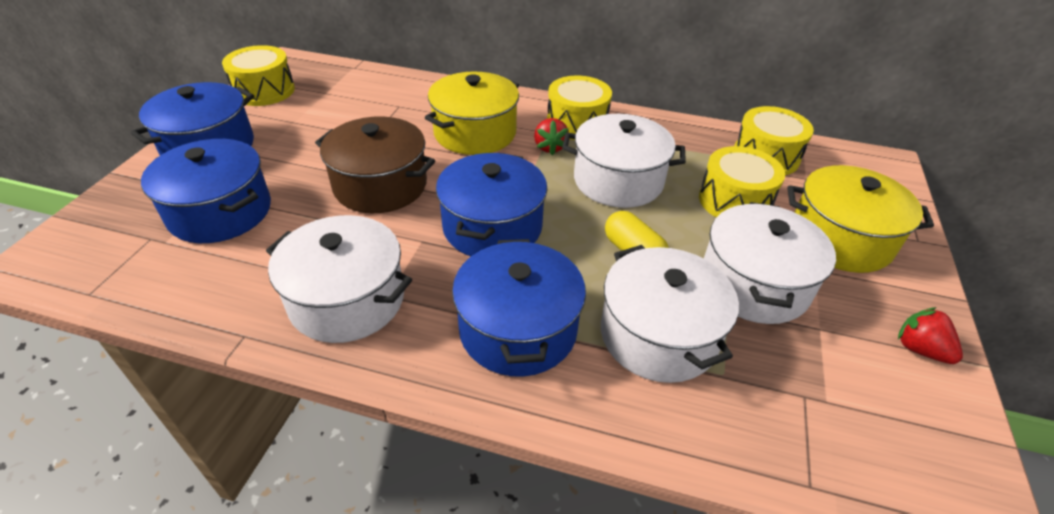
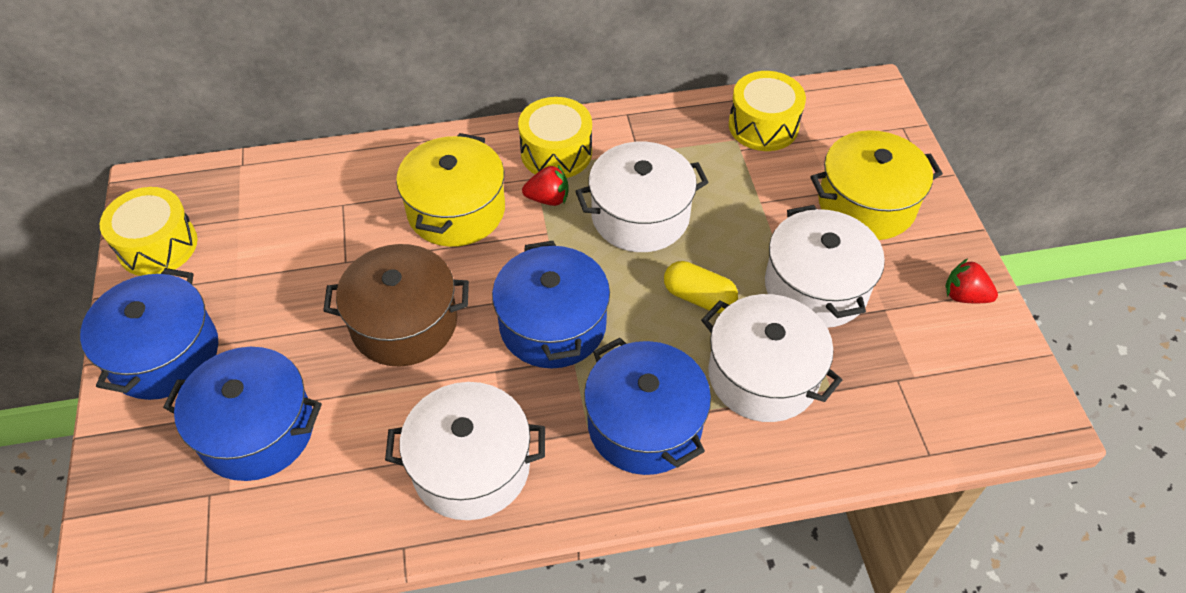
camera: 25 degrees left, 10 degrees up
red strawberry [534,118,569,155] -> red strawberry turned 60 degrees counterclockwise [522,165,569,206]
yellow drum [699,146,785,217] -> none

